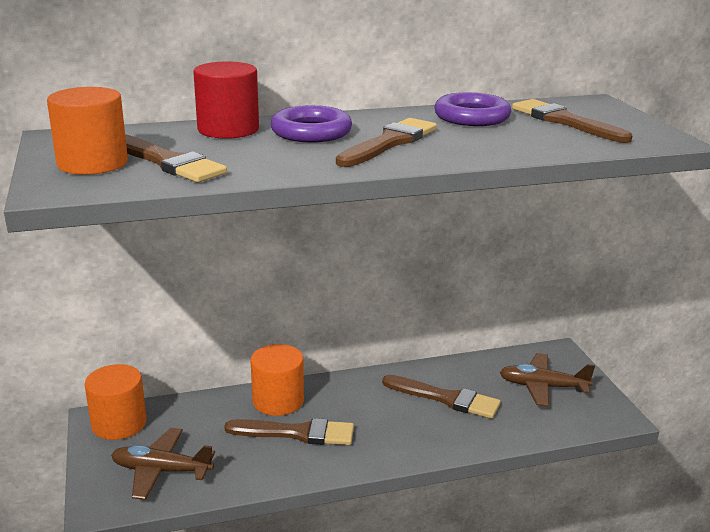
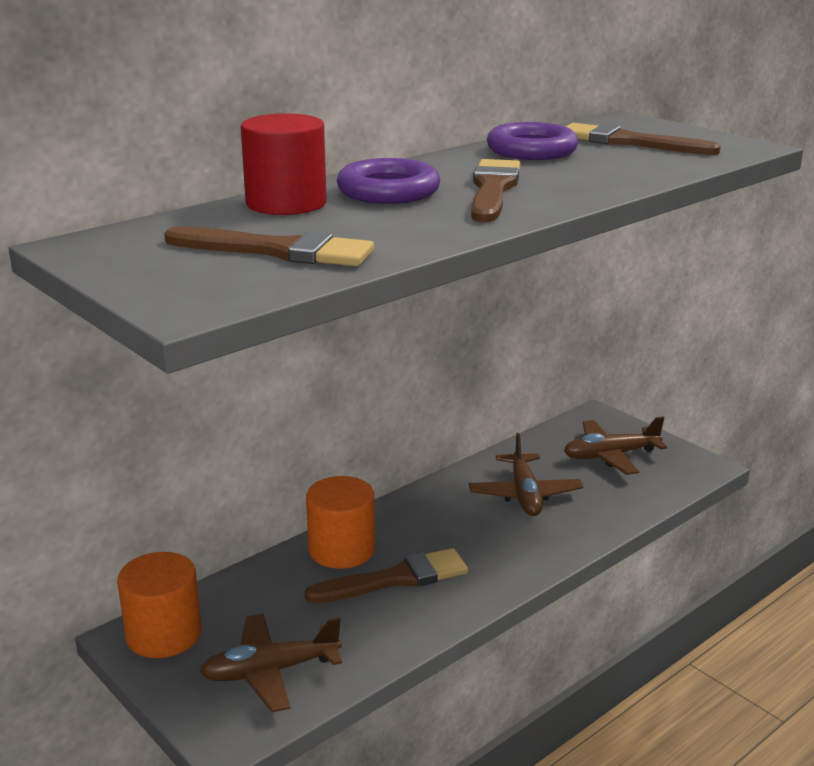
camera: 25 degrees left, 0 degrees up
orange cylinder [47,87,128,175] -> none
brown brush [382,375,501,419] -> brown plane [469,433,583,516]

